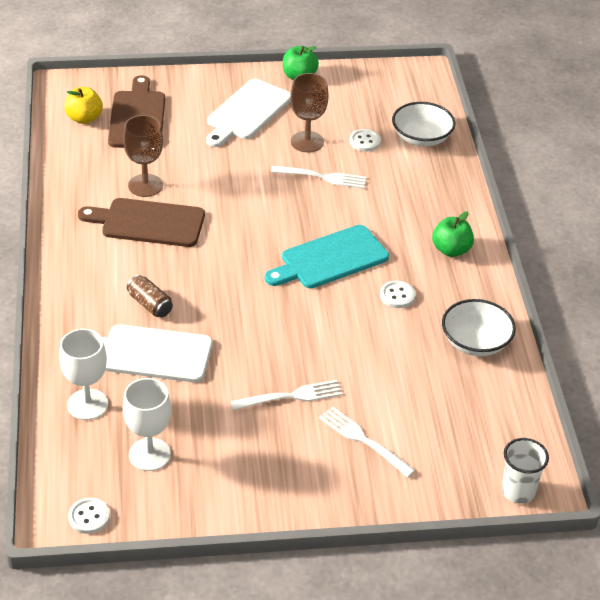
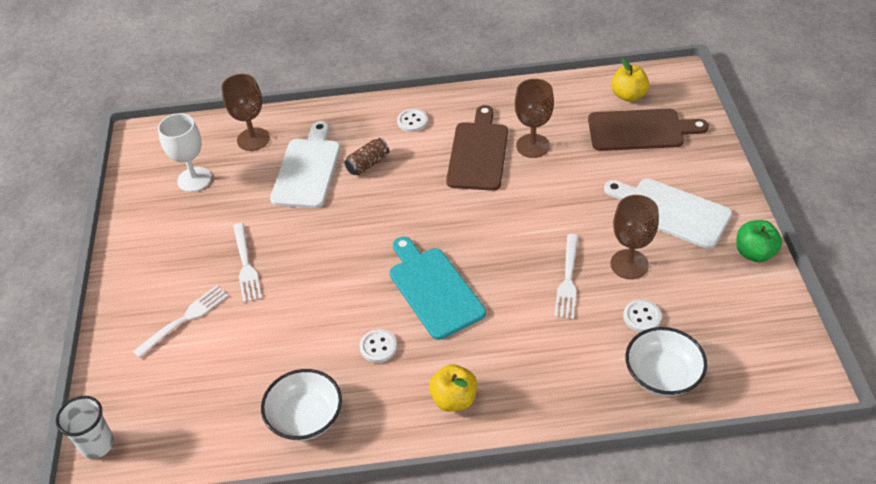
camera: 95 degrees right, 5 degrees up
white goblet [59,329,108,420] -> brown goblet [222,74,270,151]
white button [68,498,110,534] -> white button moved to [397,109,428,132]
green apple [432,212,474,257] -> yellow apple [429,364,477,412]

